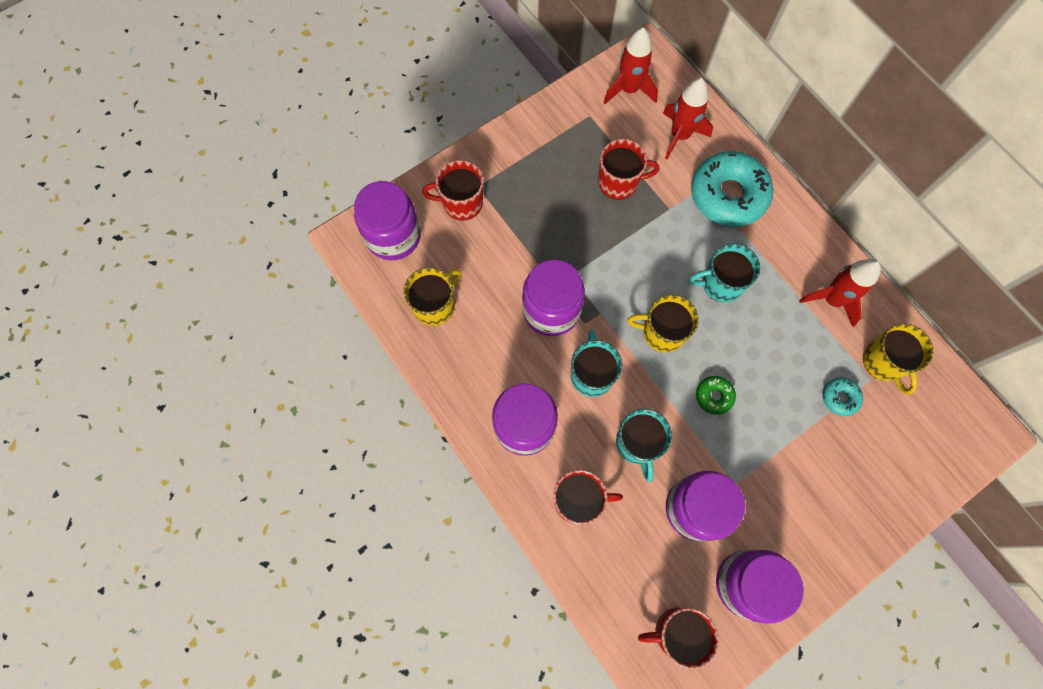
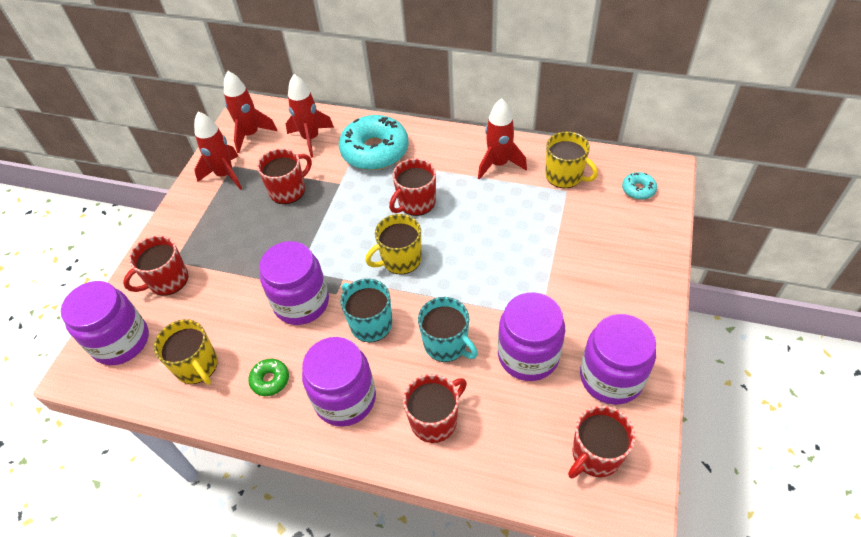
camera: 35 degrees left, 20 degrees down
yellow mug [404,267,461,326] -> yellow mug turned 135 degrees clockwise [154,319,218,385]
turquoise mug [689,243,760,302] -> red mug [389,158,436,216]
green donut [696,376,736,415] -> green donut moved to [248,359,289,396]
turquoise donut [823,377,863,416] -> turquoise donut moved to [622,172,657,200]
none -> red rocket [194,111,242,190]

